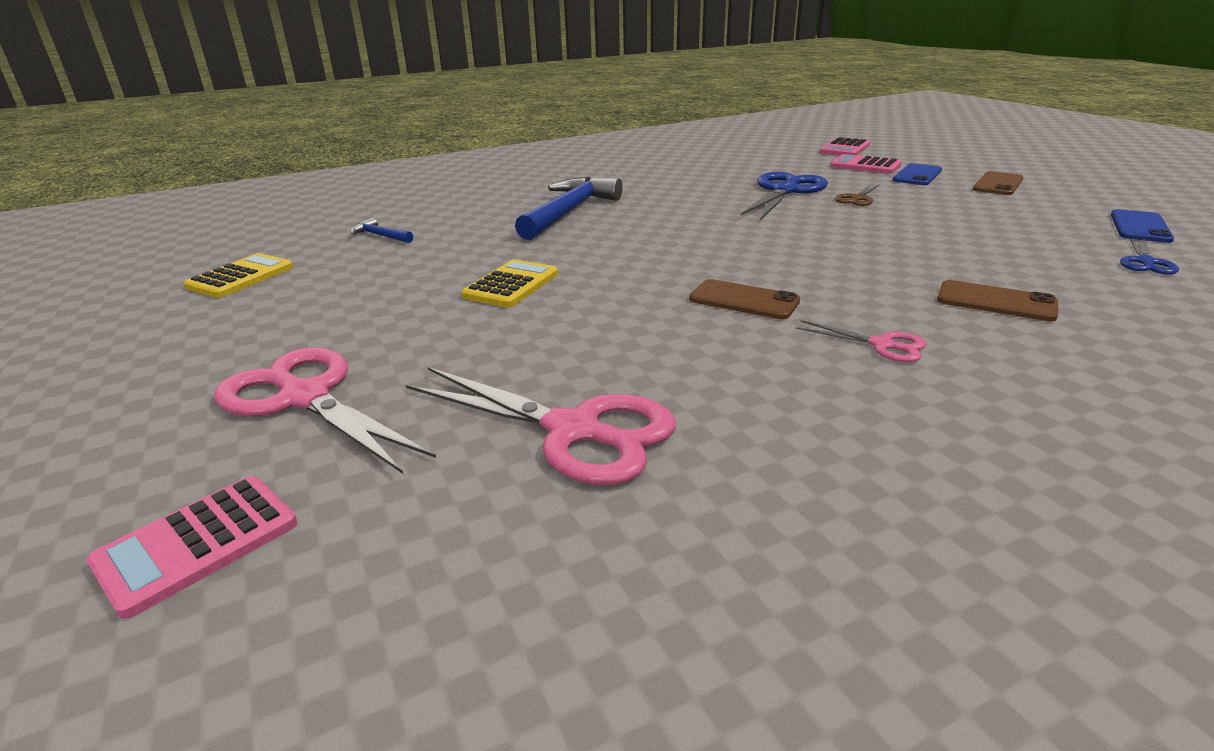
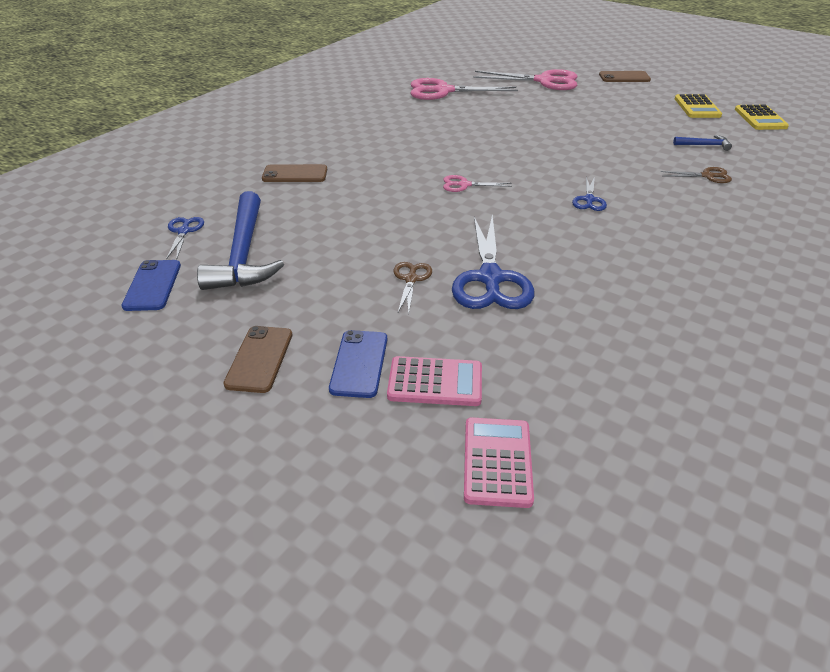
camera: 150 degrees right, 10 degrees up
pink calculator [86,476,298,619] -> none
yellow calculator [462,259,558,308] -> yellow calculator moved to [735,105,789,130]
blue hammer [515,177,622,240] -> blue hammer moved to [197,191,284,290]
brown phone [689,279,800,319] -> brown phone moved to [599,71,651,82]
pink scissors [796,320,927,362] -> pink scissors moved to [443,175,512,192]
none -> blue scissors [572,176,607,211]
none -> brown scissors [661,167,732,183]

